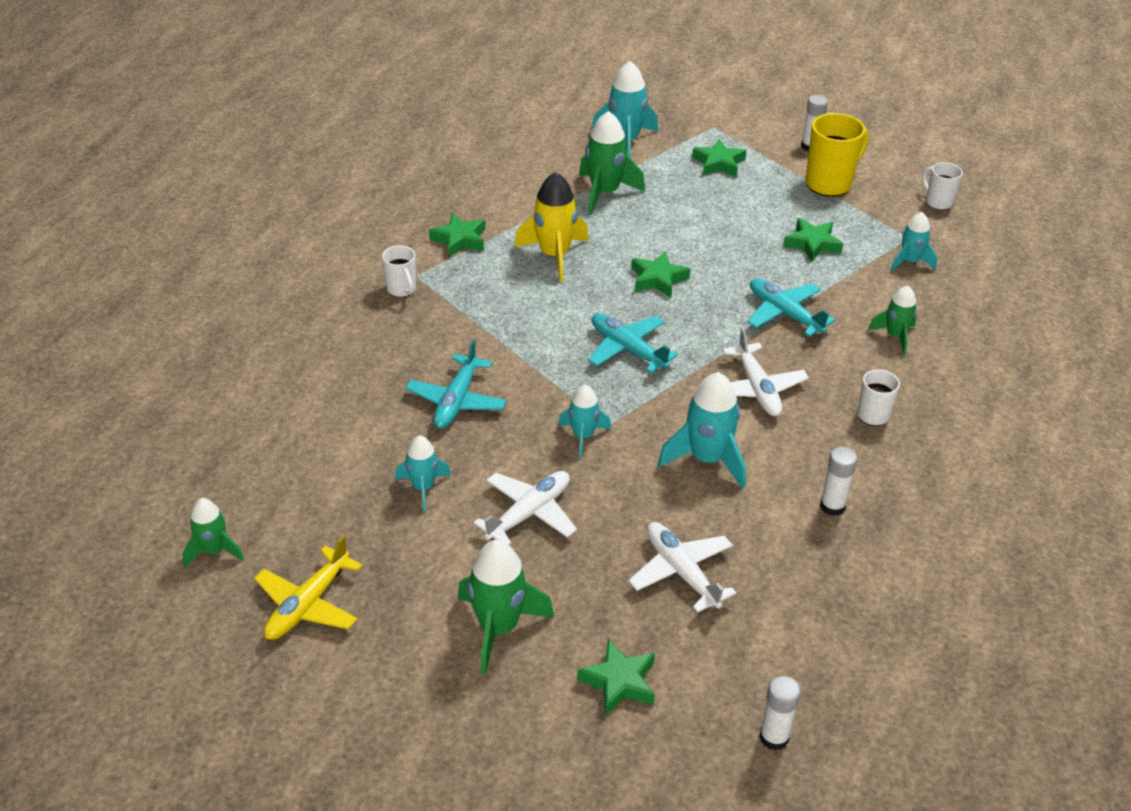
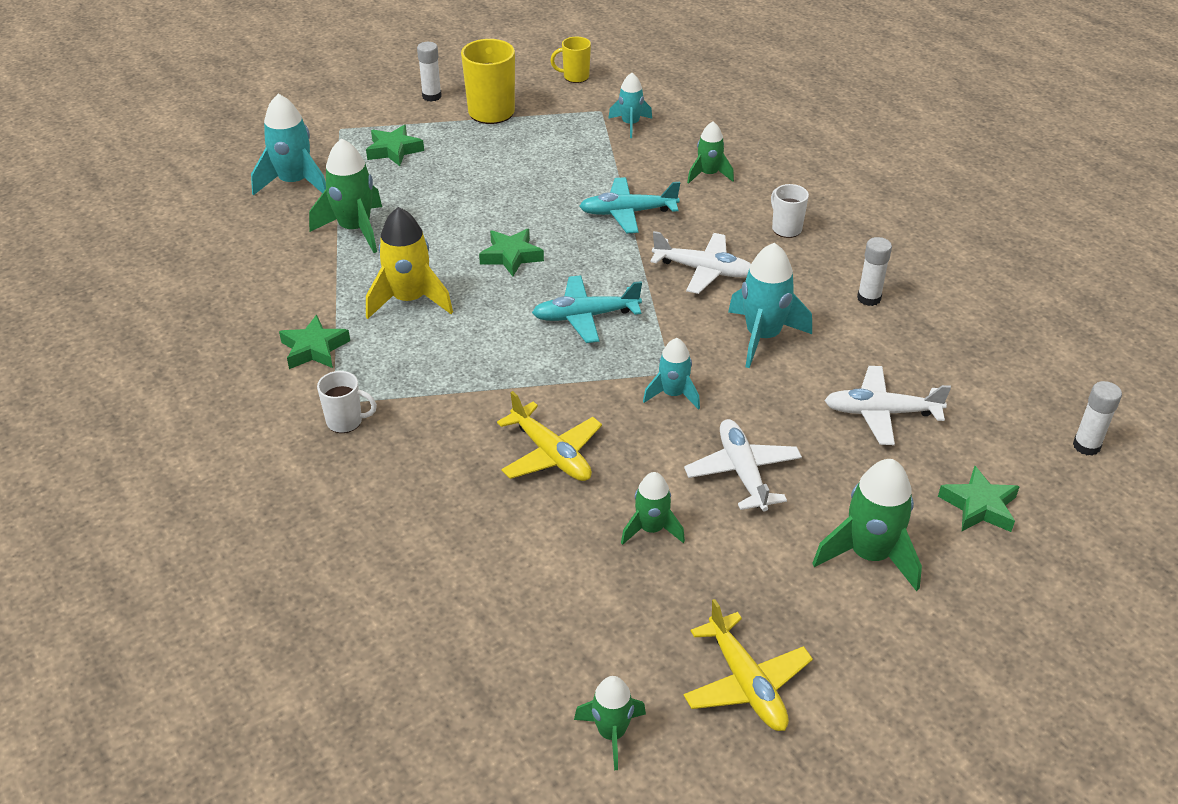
camera: 55 degrees left, 0 degrees up
turquoise rocket [395,435,451,512] -> green rocket [621,472,685,545]
turquoise plane [405,339,507,429] -> yellow plane [497,391,602,481]
green star [783,218,843,262] -> none
white mug [922,162,963,210] -> yellow mug [550,37,591,83]

